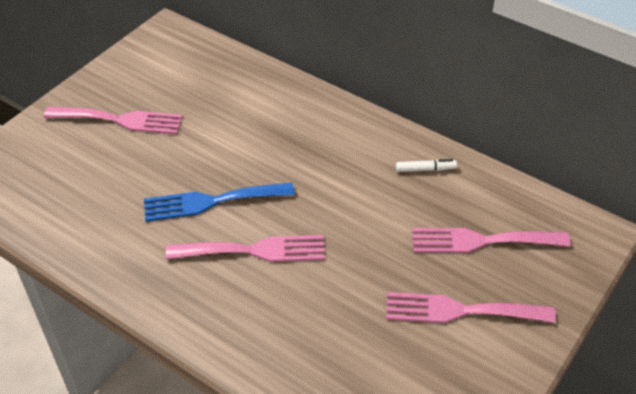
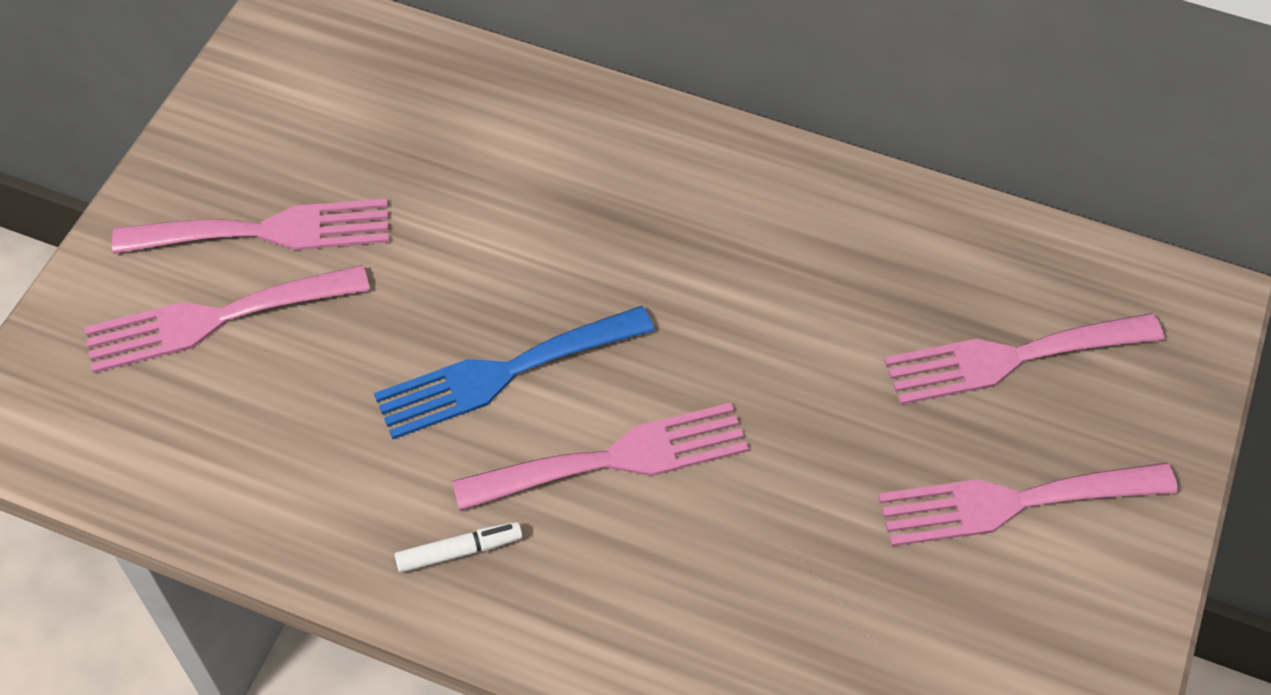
camera: 15 degrees left, 10 degrees up
white marker [396,159,457,172] -> white marker moved to [394,522,523,573]
none -> pink fork [84,265,370,373]

